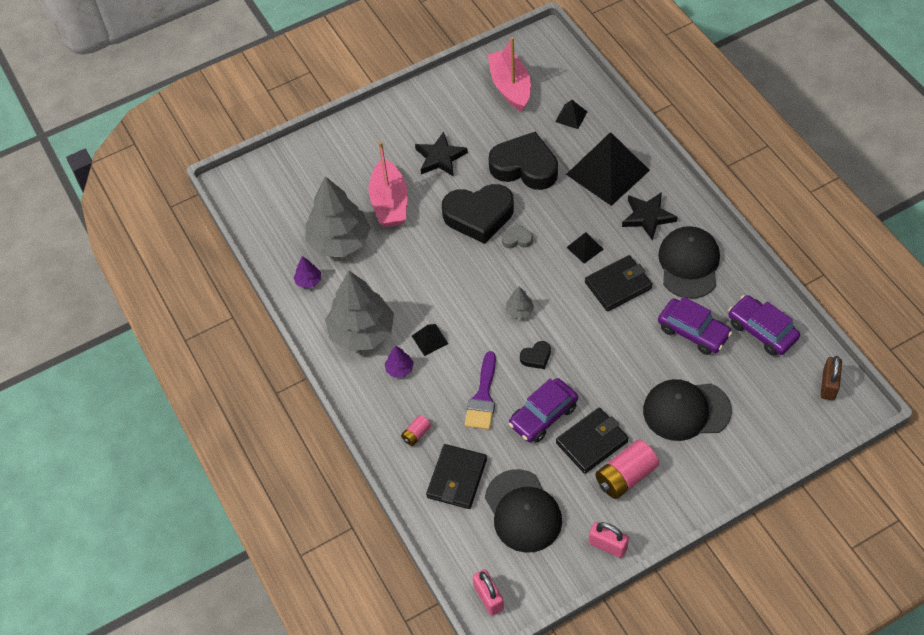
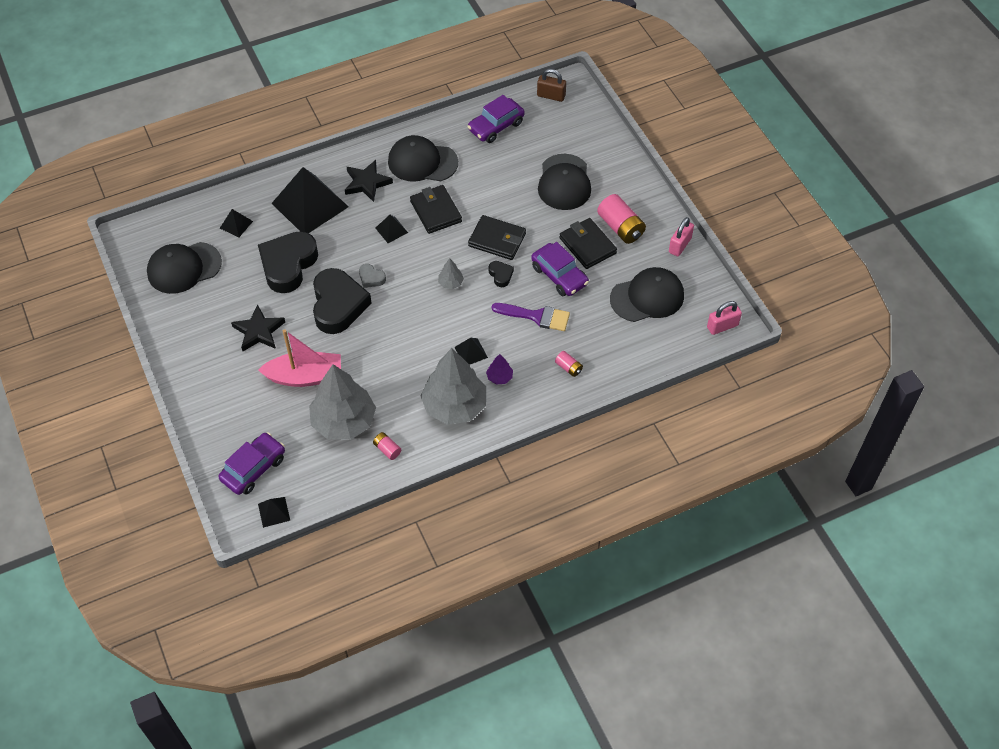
camera: 90 degrees left, 0 degrees up
purple tree [294,256,321,289] -> pink battery [373,432,401,460]
black wallet [426,444,487,509] -> black wallet moved to [468,215,526,260]
pink boat [488,37,531,112] -> black cap [147,242,222,294]
grey heart [502,223,533,248] -> grey heart turned 60 degrees counterclockwise [359,264,386,288]
purple car [658,297,732,355] -> purple car moved to [219,432,285,495]
none -> black pyramid [258,497,290,528]

